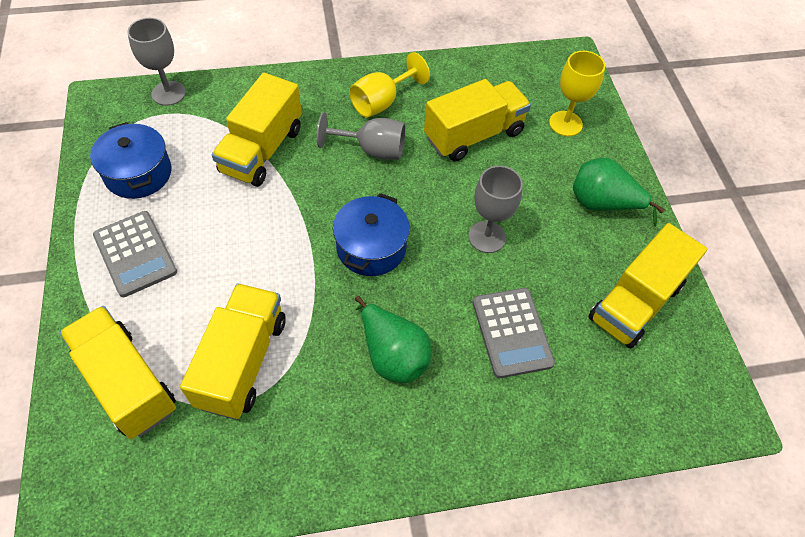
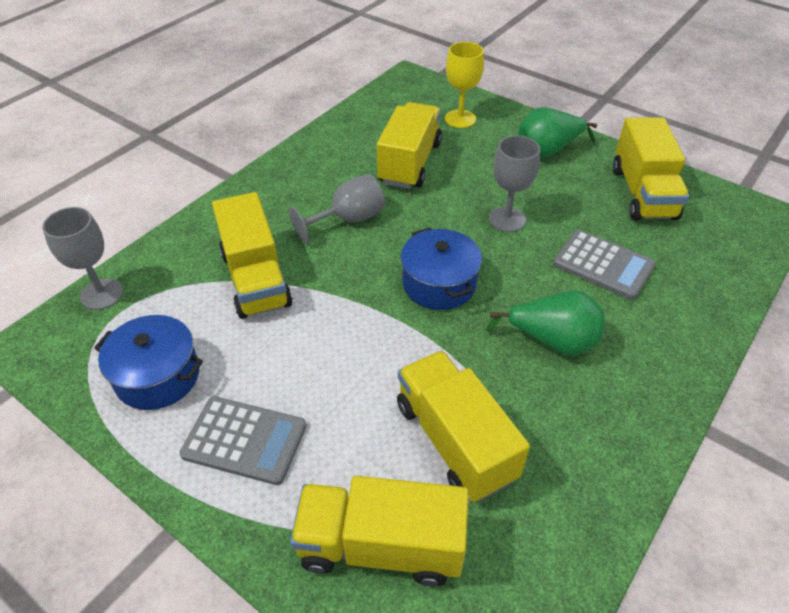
camera: 40 degrees left, 10 degrees down
yellow goblet [349,52,430,118] -> none

